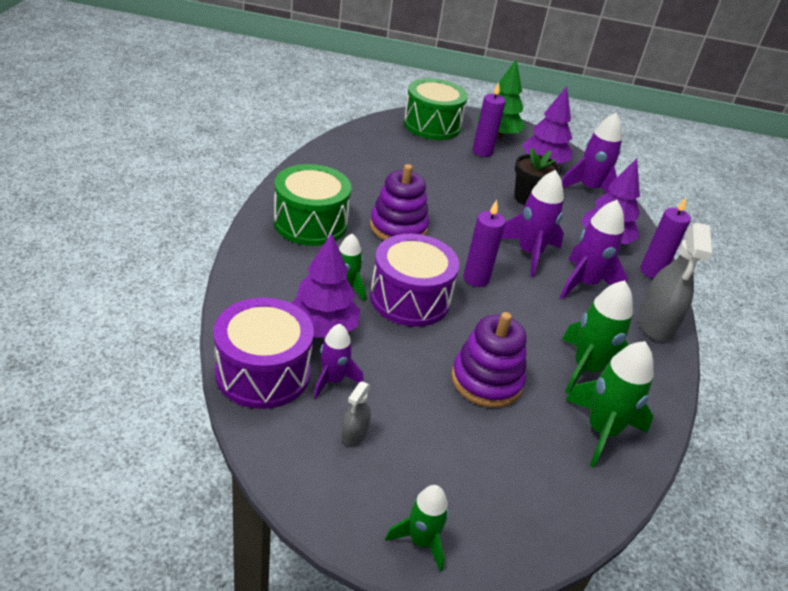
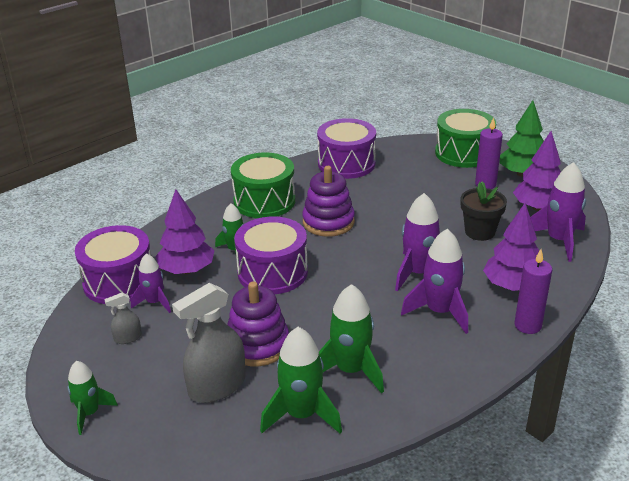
camera: 45 degrees right, 5 degrees down
purple candle [463,200,506,287] -> none
grey spray bottle [638,223,712,341] -> grey spray bottle moved to [172,283,246,403]
none -> purple drum [317,118,376,179]

